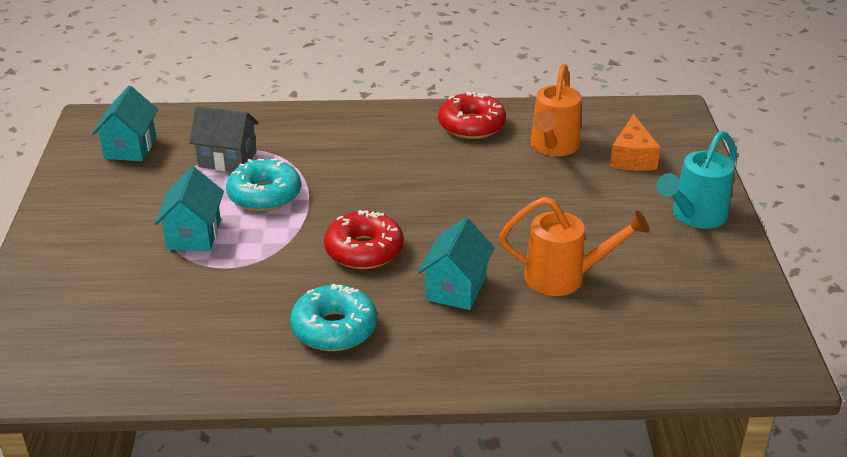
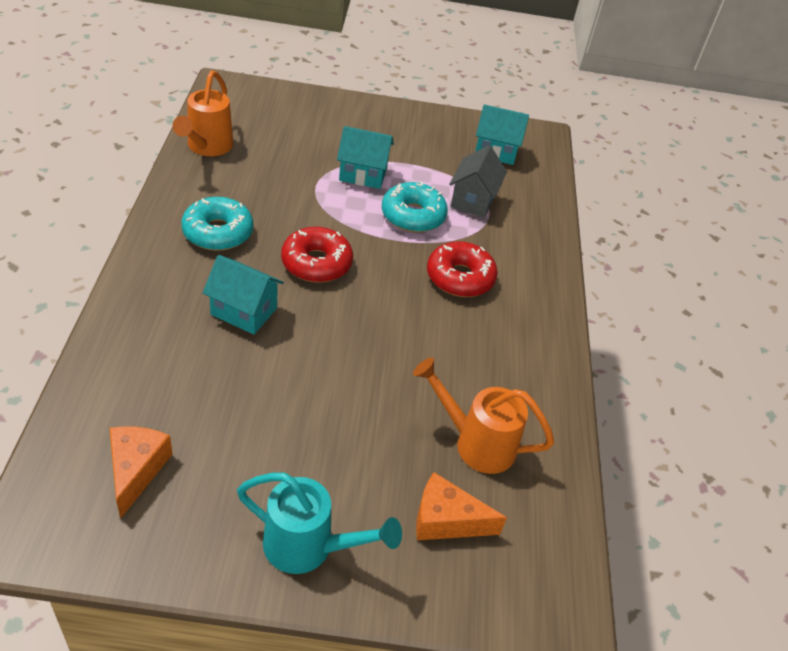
camera: 90 degrees right, 10 degrees up
red donut [438,92,506,139] -> red donut moved to [427,241,498,297]
orange watering can [499,197,650,296] -> orange watering can moved to [172,70,233,156]
turquoise watering can [656,130,737,229] -> turquoise watering can turned 150 degrees clockwise [237,473,402,574]
none -> orange cheese [110,426,172,519]

